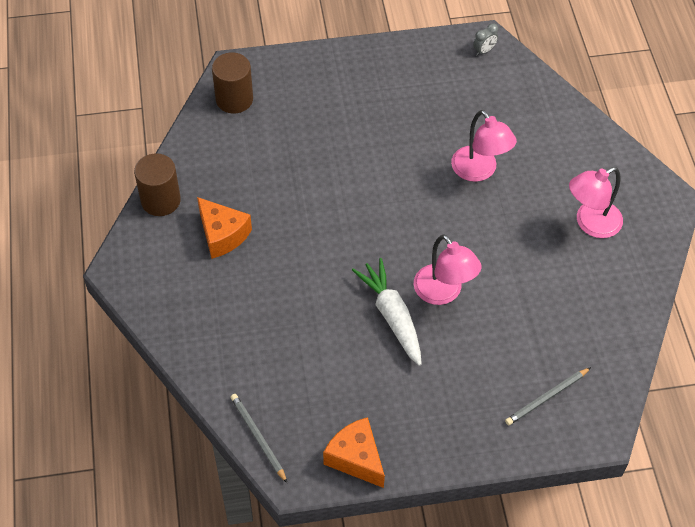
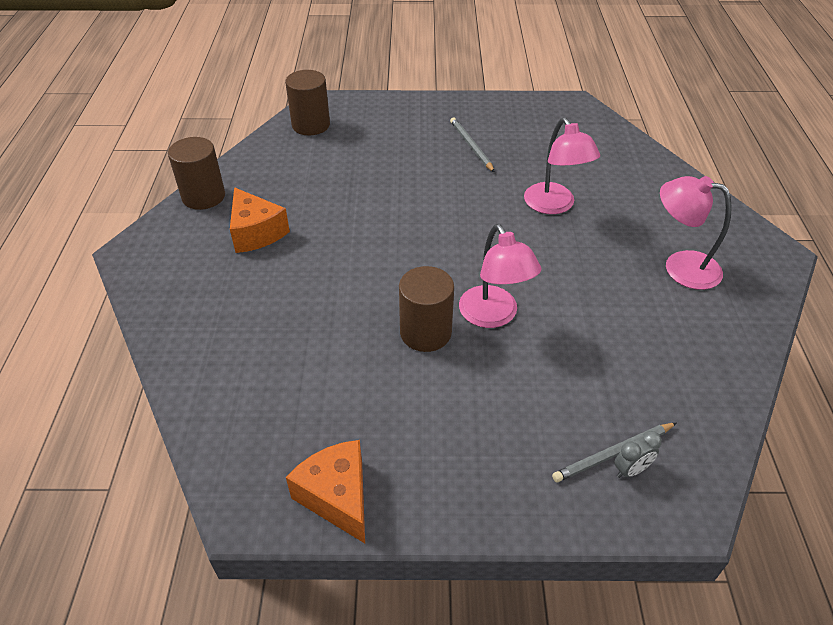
camera: 10 degrees right, 10 degrees down
grey pencil [231,394,287,483] -> grey pencil moved to [450,117,495,172]
white carrot [352,258,422,366] -> brown cylinder [399,266,454,352]
grey clock [473,23,498,56] -> grey clock moved to [614,431,662,478]
pink lamp [569,167,623,238] -> pink lamp turned 45 degrees clockwise [660,176,732,290]

